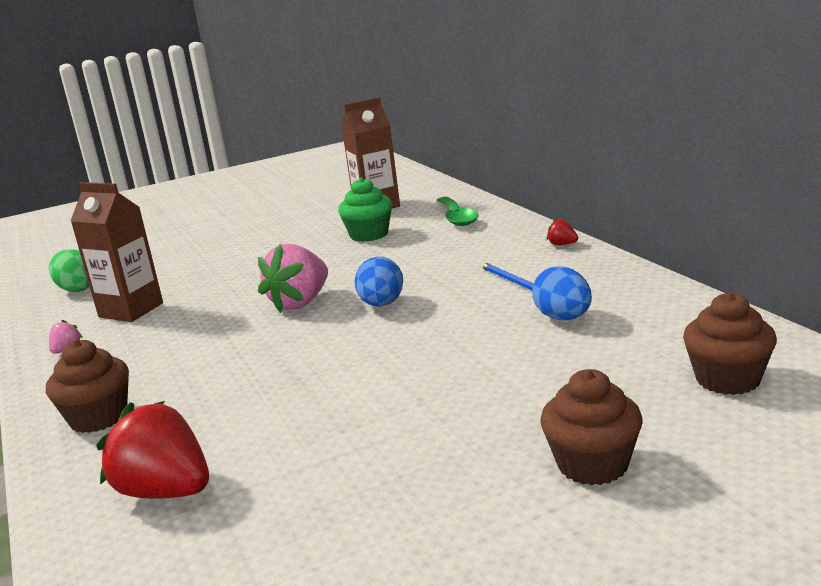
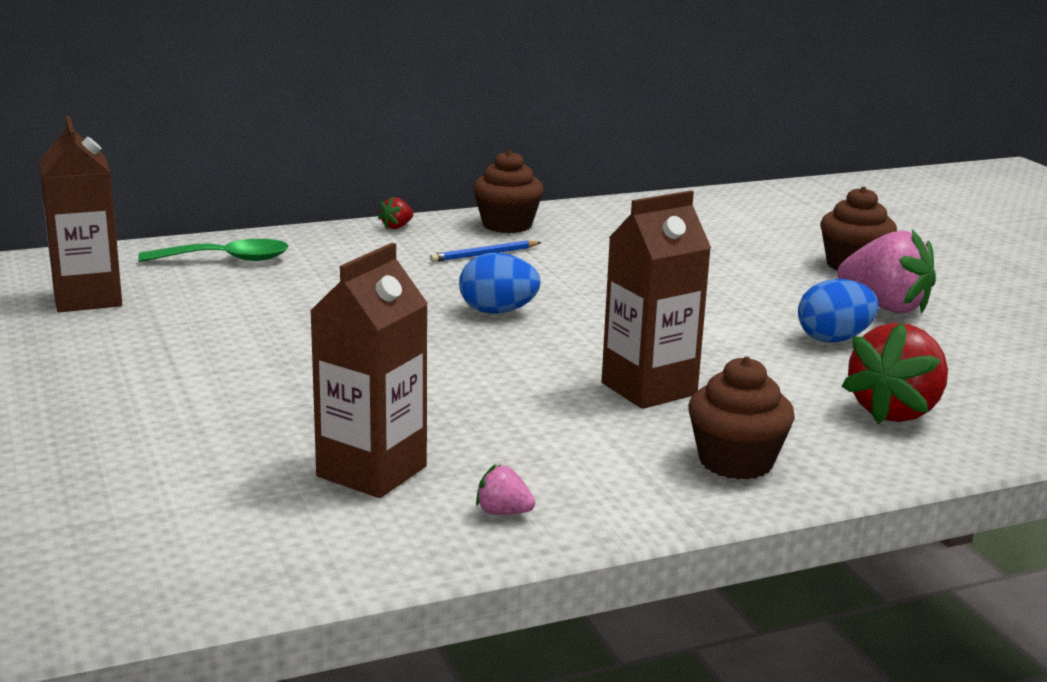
camera: 90 degrees left, 0 degrees up
green egg [49,249,90,292] -> none
pink strawberry [258,243,328,313] -> pink strawberry moved to [838,229,936,314]
green cupcake [338,178,392,242] -> none
blue egg [532,266,592,320] -> blue egg moved to [798,279,879,342]
brown cupcake [683,292,777,395] -> brown cupcake moved to [473,150,544,233]
none -> brown carton [602,191,711,409]

